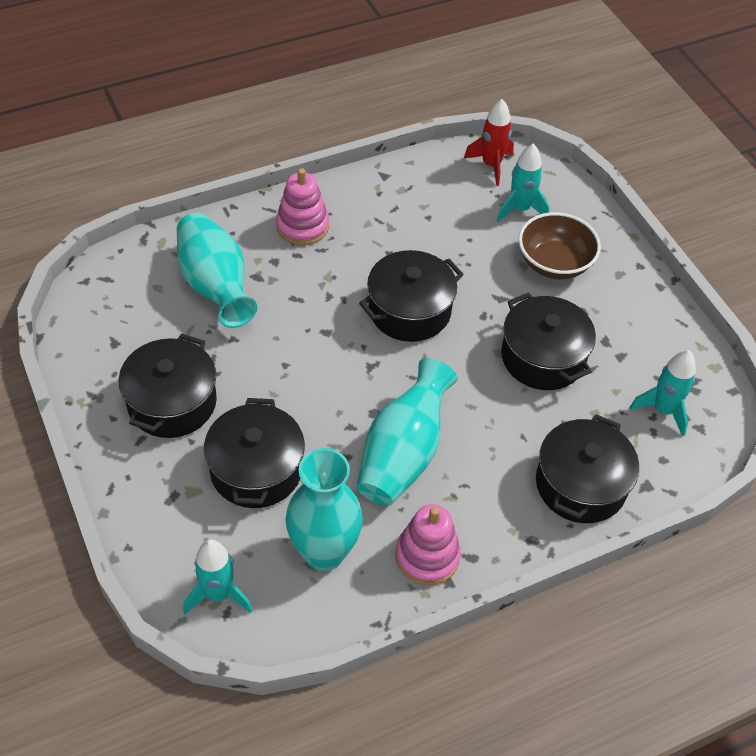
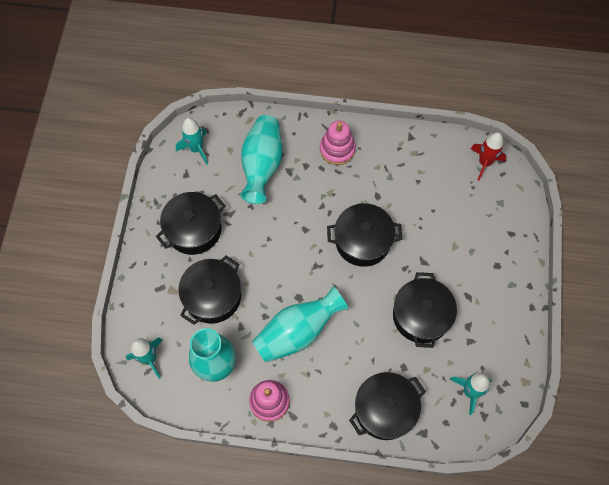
camera: 35 degrees right, 15 degrees up
turquoise rocket [497,143,549,222] -> turquoise rocket moved to [176,118,208,165]
brown bowl [518,212,601,279] -> none

